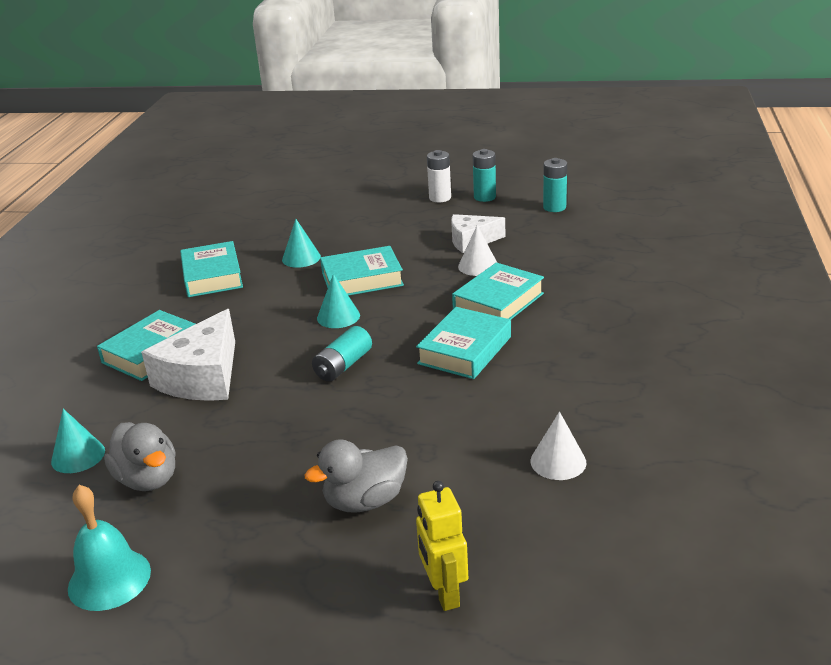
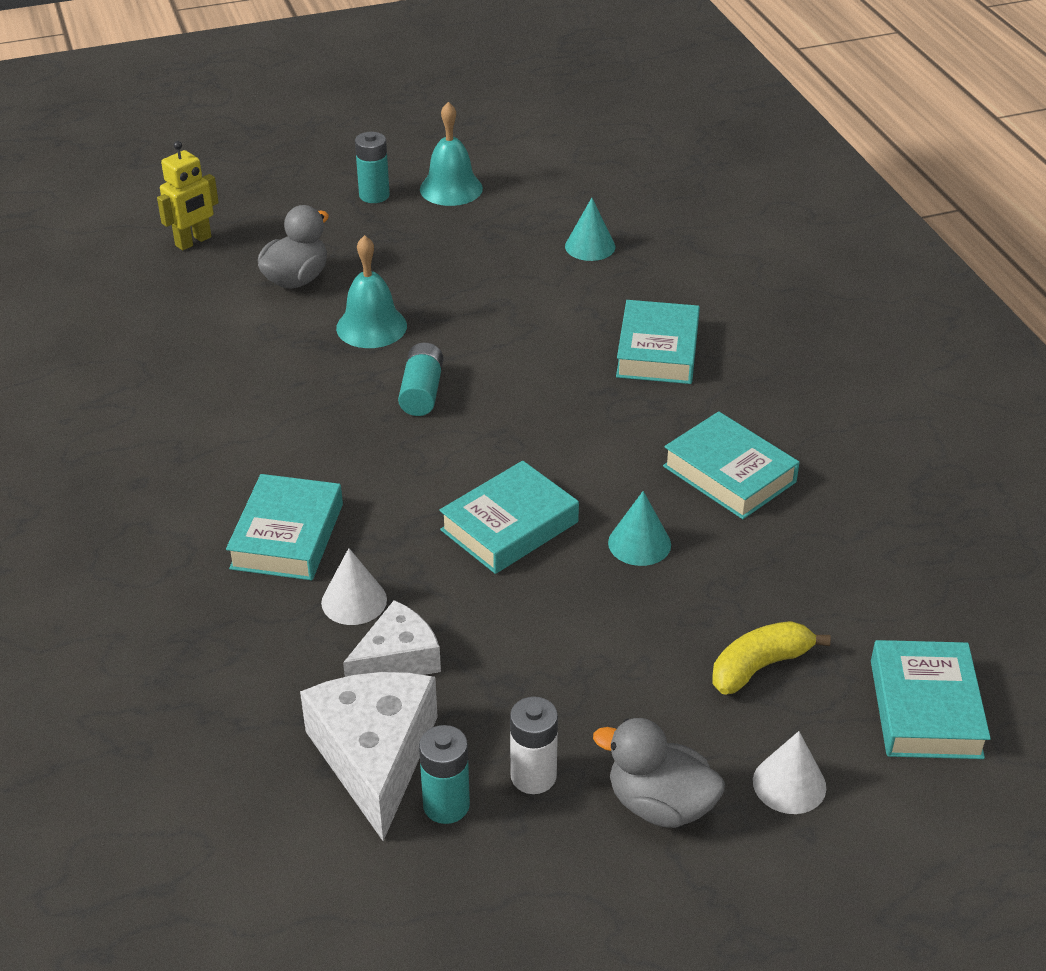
camera: 150 degrees right, 10 degrees up
grey duck [104,422,176,491] -> grey duck moved to [593,718,725,828]
white cheese [141,309,235,401] -> white cheese moved to [300,672,438,841]
turquoise cone [317,274,360,328] -> none
turquoise book [416,307,511,379] -> turquoise book moved to [871,640,991,759]
yellow robot [416,481,468,611] -> yellow robot turned 90 degrees clockwise [157,141,219,250]
white cone [531,412,586,480] -> white cone moved to [753,731,826,814]
turquoise battery [543,158,567,212] -> turquoise battery moved to [355,132,390,203]
none -> turquoise bell [336,235,407,348]
none -> yellow banana [713,621,831,694]

